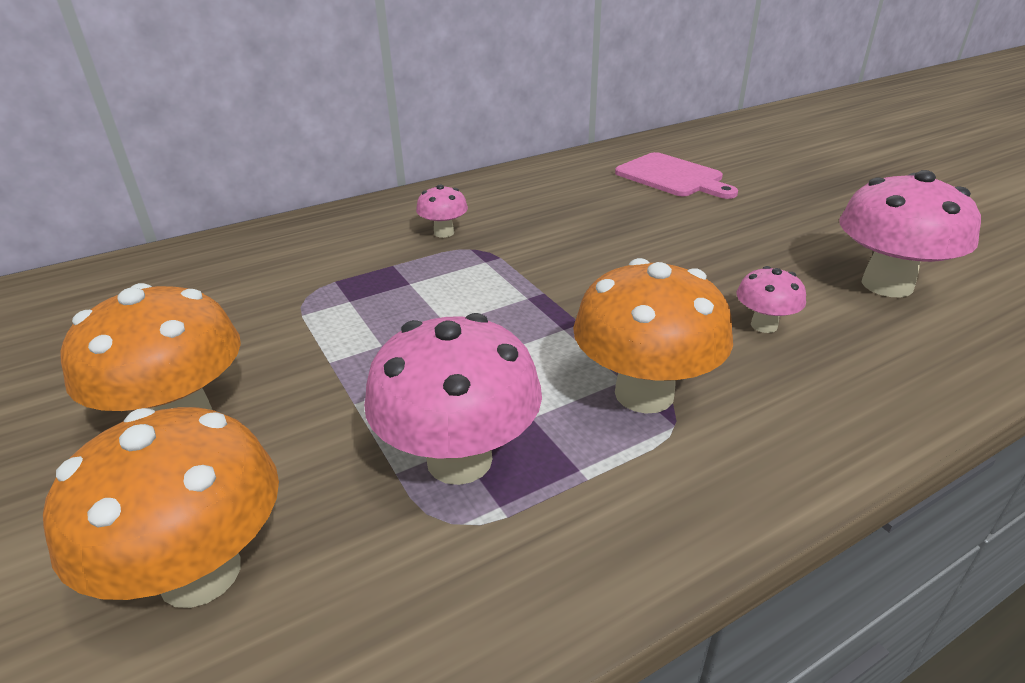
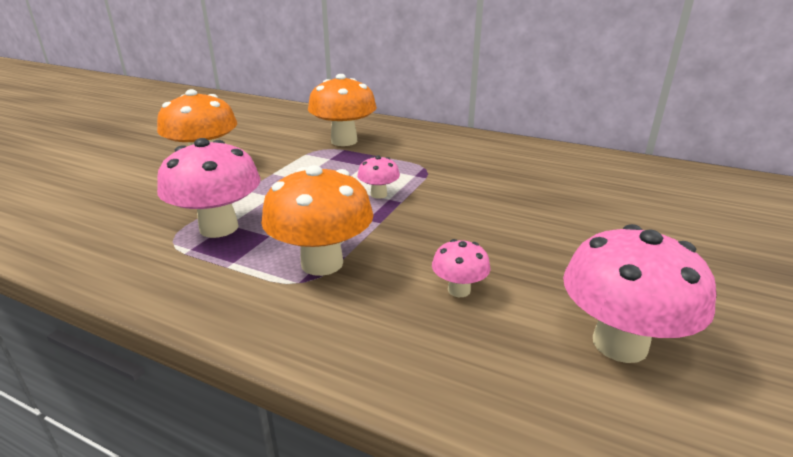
camera: 55 degrees right, 5 degrees down
orange mushroom [43,407,279,608] -> orange mushroom moved to [308,74,377,146]
pink mushroom [416,185,468,238] -> pink mushroom moved to [357,155,400,199]
pink cutting board [615,152,738,199] -> none

